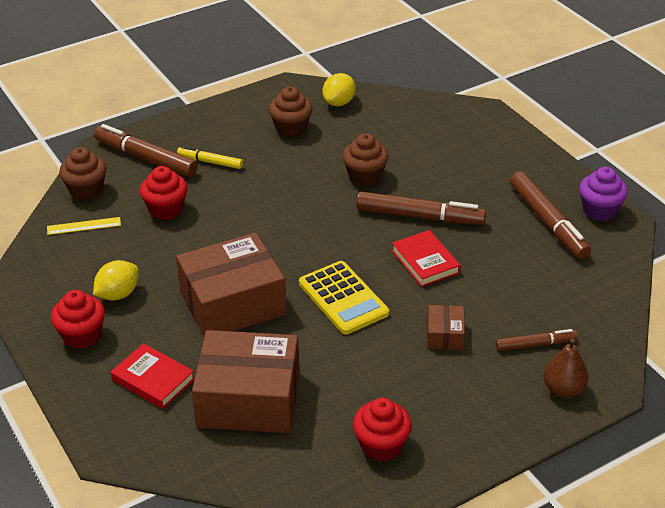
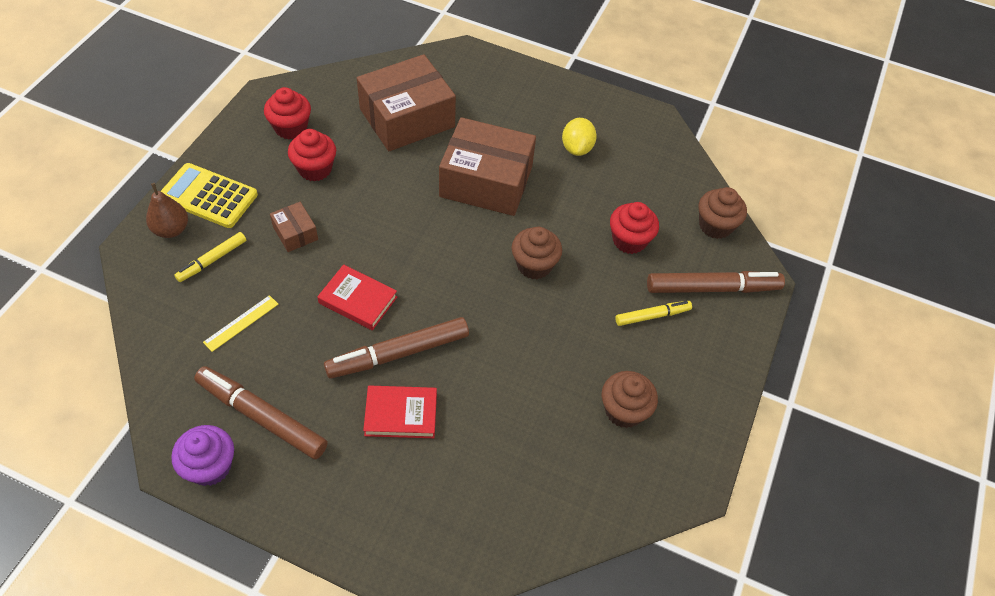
camera: 140 degrees right, 15 degrees up
yellow ruler [47,217,121,235] -> yellow ruler moved to [203,295,278,352]
red cupcake [51,290,105,349] -> red cupcake moved to [288,129,336,182]
red book [111,343,195,409] -> red book moved to [363,385,437,438]
brown box [176,233,287,336] -> brown box turned 75 degrees clockwise [439,117,536,216]
yellow calculator [299,261,389,335] -> yellow calculator moved to [160,163,258,228]
yellow lemon [322,73,356,106] -> none
brown cupcake [342,133,389,186] -> brown cupcake moved to [511,227,562,279]
brown marker [496,329,578,351] -> yellow marker [174,232,246,282]

